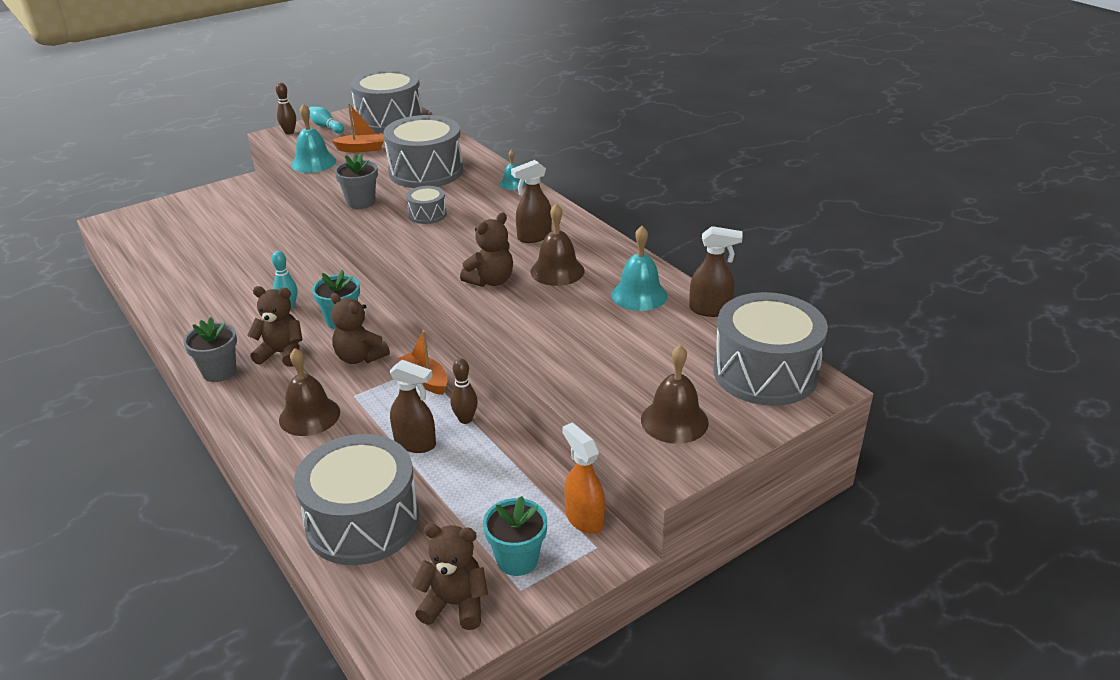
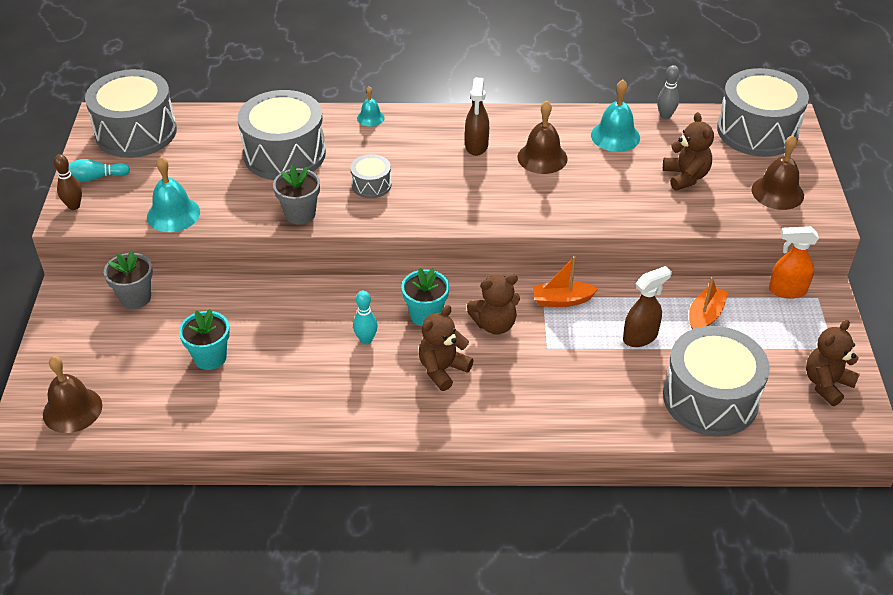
camera: 55 degrees left, 10 degrees up
grey flower pot [183,317,237,382] -> grey flower pot moved to [104,250,153,309]
brown bell [279,348,340,436] -> brown bell moved to [43,356,102,433]
orange boat [331,103,384,152] -> orange boat moved to [689,277,728,329]
brown bowling pin [450,358,478,424] -> none
brown teddy bear [460,212,513,287] -> brown teddy bear moved to [663,112,714,191]
turquoise flower pot [483,496,547,576] -> turquoise flower pot moved to [179,309,230,370]
brown spray bottle [689,226,743,317] -> grey bowling pin [657,65,679,119]

